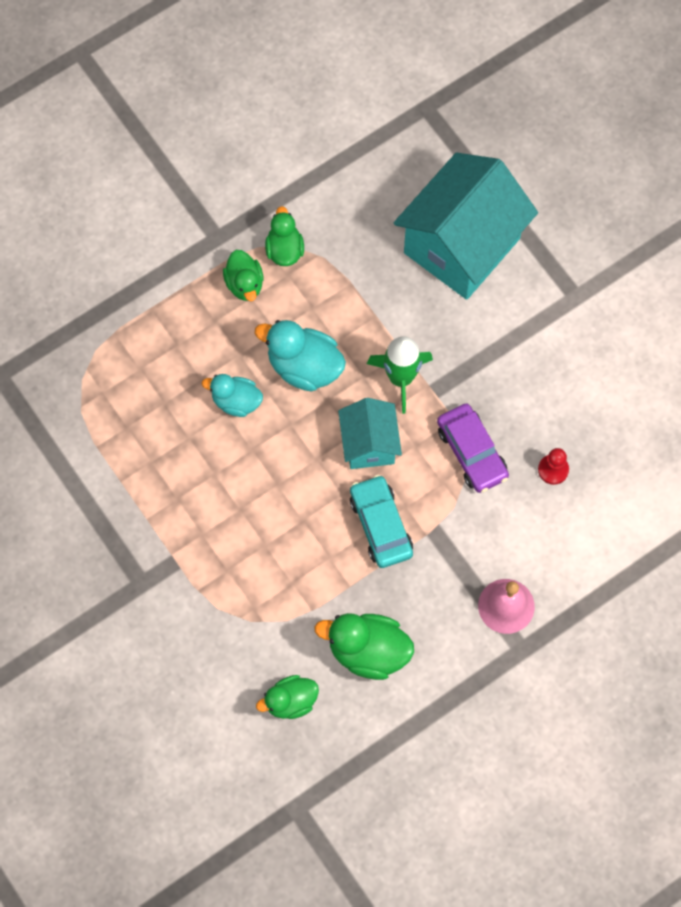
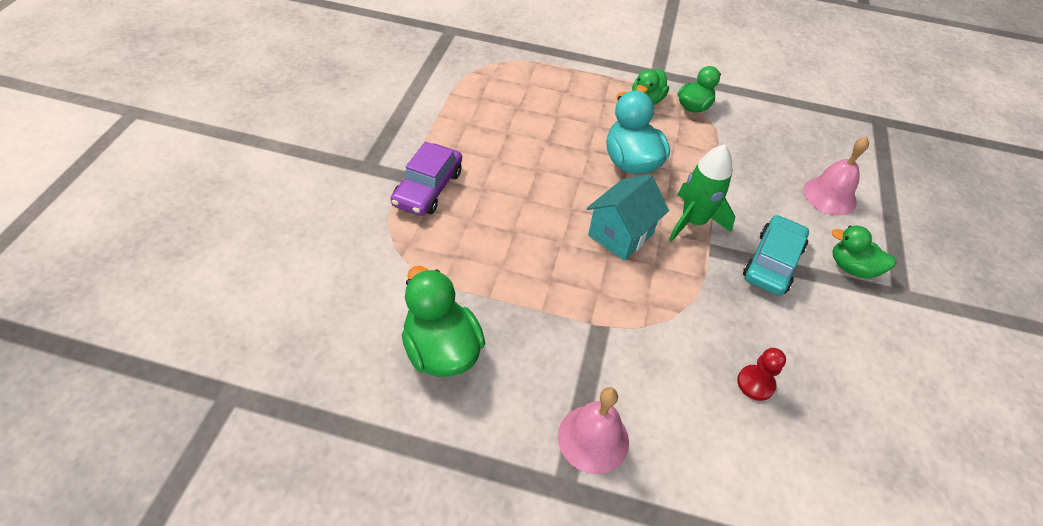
camera: 45 degrees right, 20 degrees down
turquoise duck [202,374,263,417] -> none
green duck [256,675,319,719] -> green duck moved to [832,226,896,279]
turquoise car [350,475,413,568] -> turquoise car moved to [743,215,809,296]
turquoise house [394,153,538,300] -> pink bell [803,137,869,216]
purple car [437,403,509,493] -> purple car moved to [391,142,462,216]

